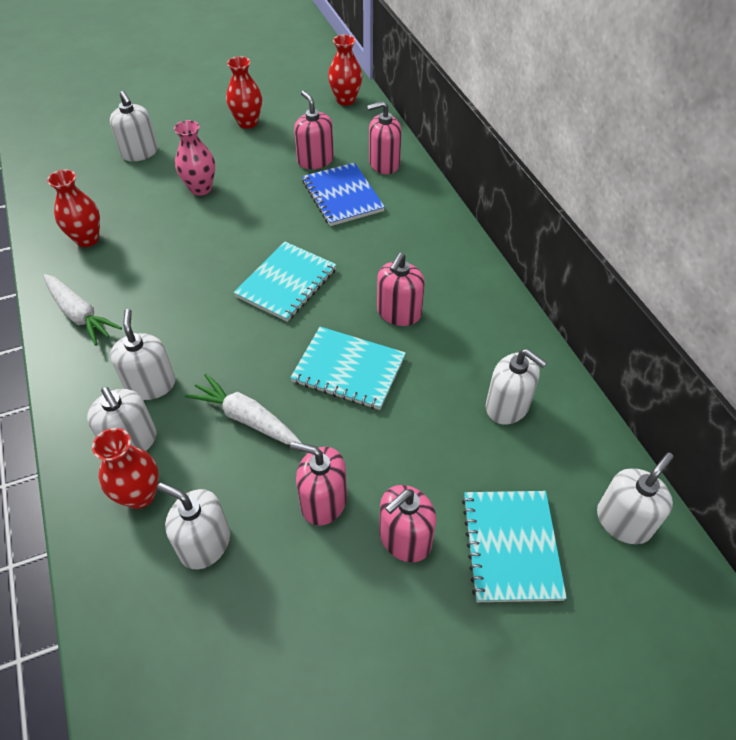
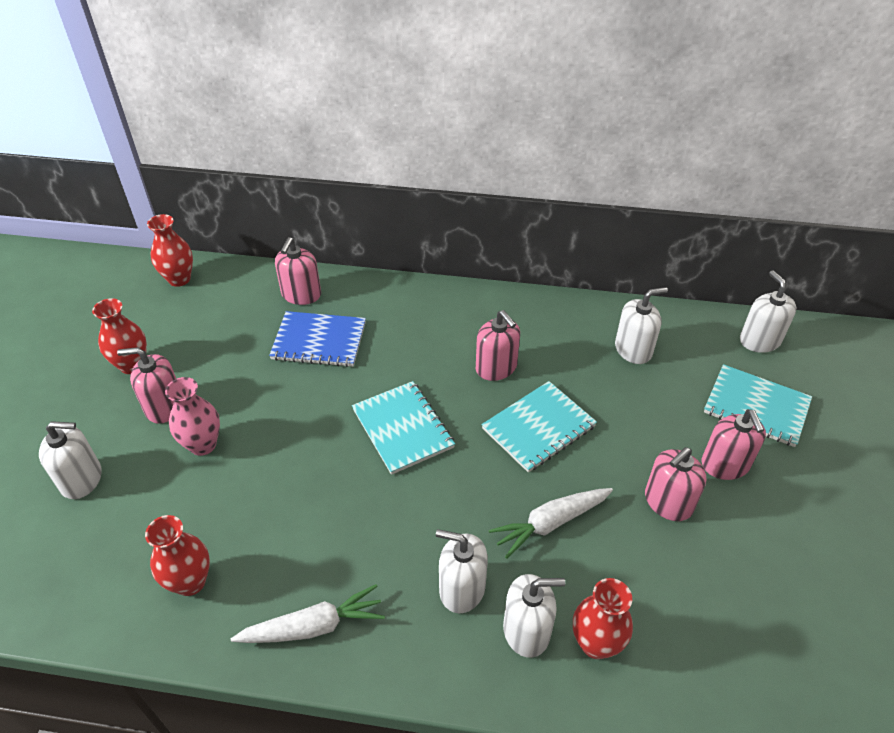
camera: 60 degrees left, 5 degrees down
white soap dispenser [157,483,230,569] -> none
pink soap dispenser [294,91,334,169] -> pink soap dispenser moved to [117,347,176,424]

